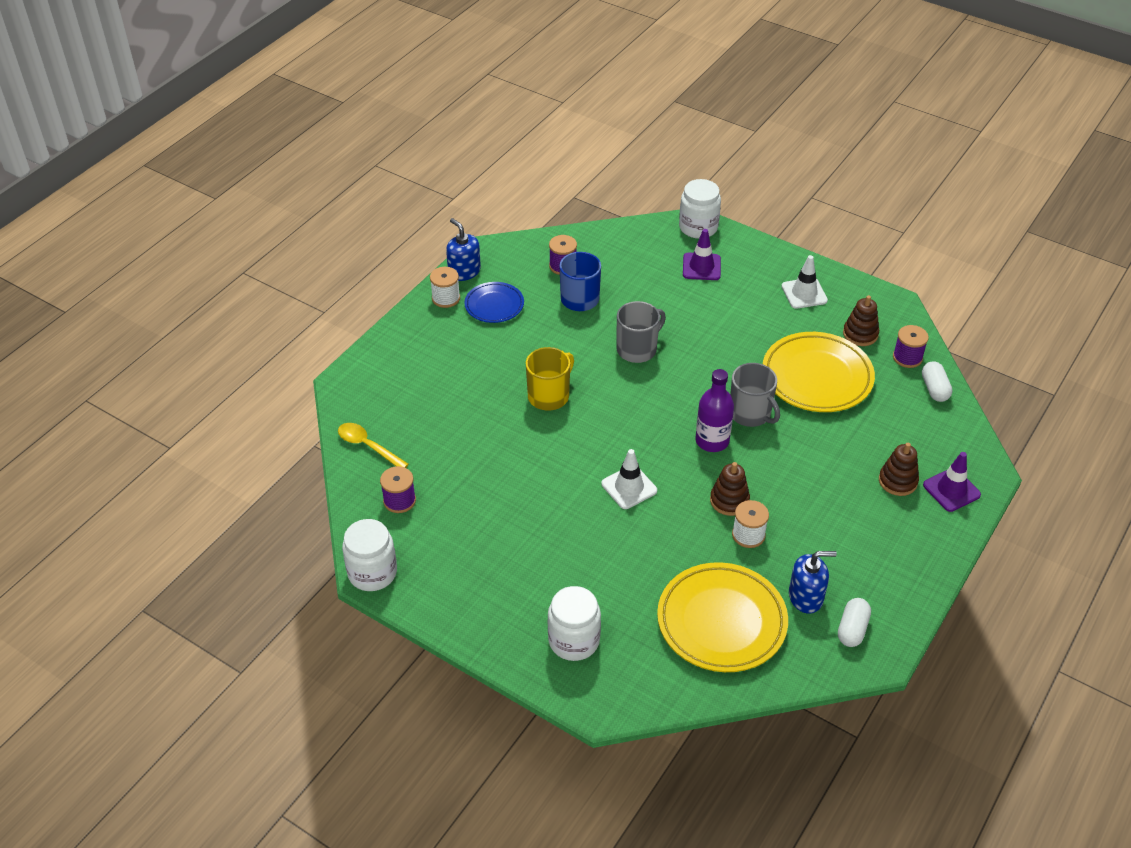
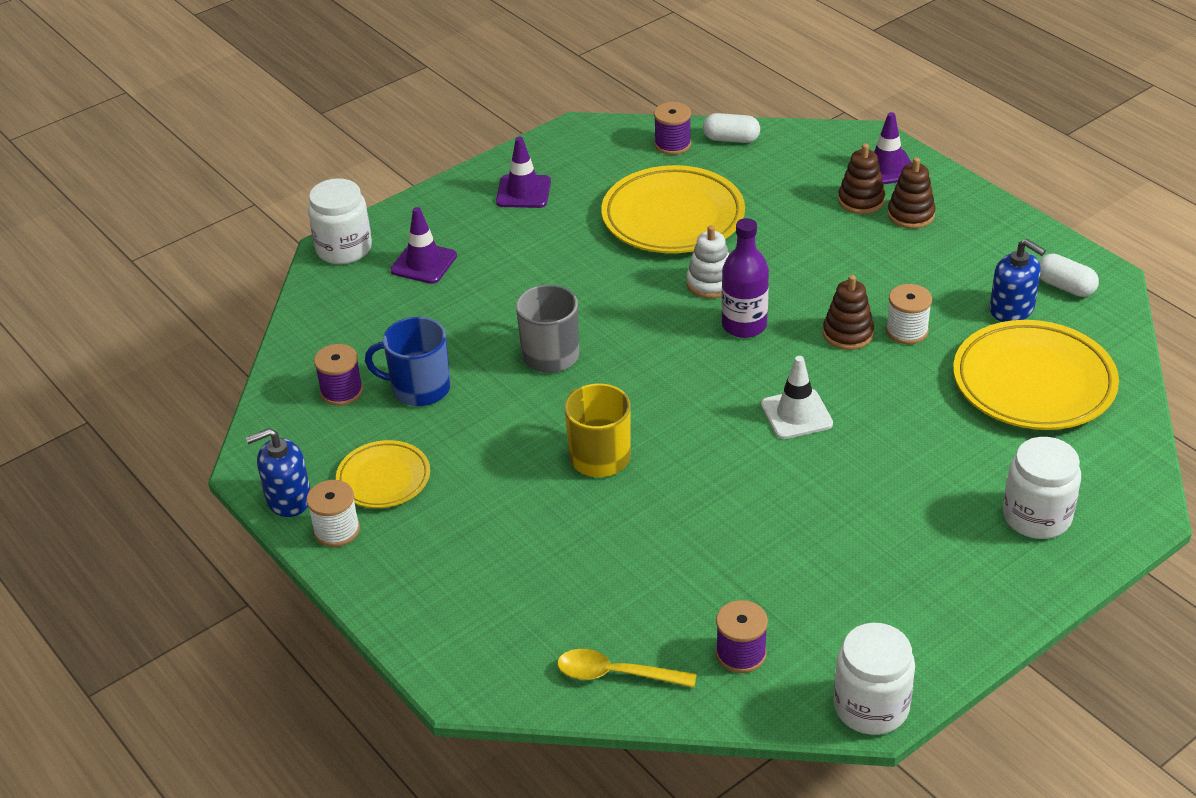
camera: 70 degrees left, 5 degrees down
yellow spoon [338,423,409,468] -> yellow spoon turned 45 degrees clockwise [557,649,696,688]
blue plate [464,282,524,323] -> yellow plate [336,440,430,508]
grey mug [730,363,780,427] -> white stacking toy [686,225,729,298]
white traffic cone [782,255,828,309] -> purple traffic cone [496,137,551,208]
blue soap dispenser [789,551,837,614] -> blue soap dispenser turned 120 degrees clockwise [990,239,1046,322]
brown stacking toy [843,295,879,346] -> brown stacking toy moved to [887,157,936,229]

